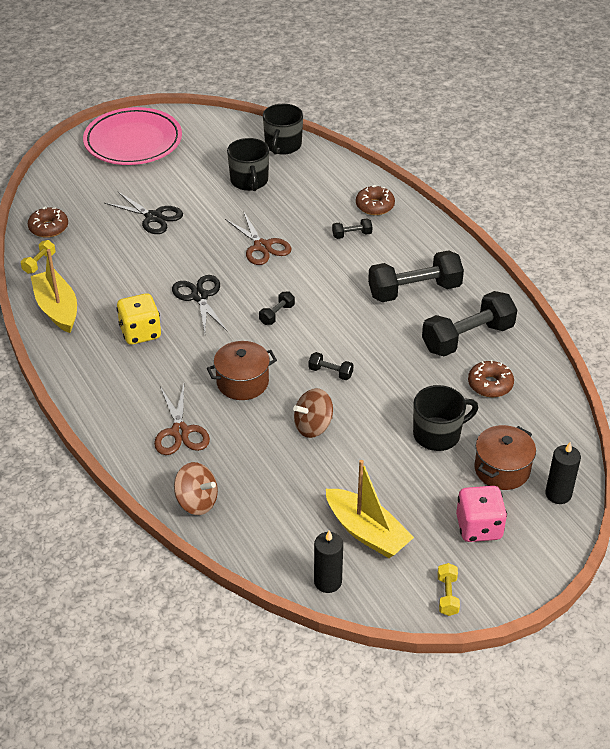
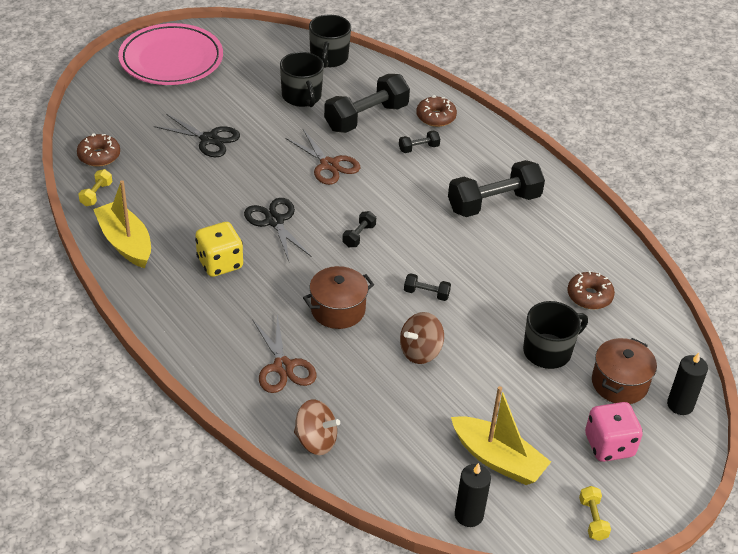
camera: 10 degrees left, 0 degrees up
black dumbbell [422,291,517,356] -> black dumbbell moved to [324,74,410,133]

